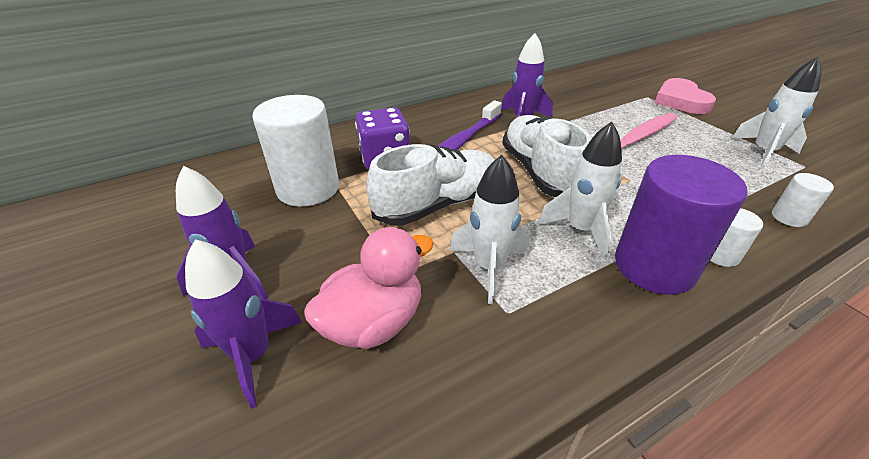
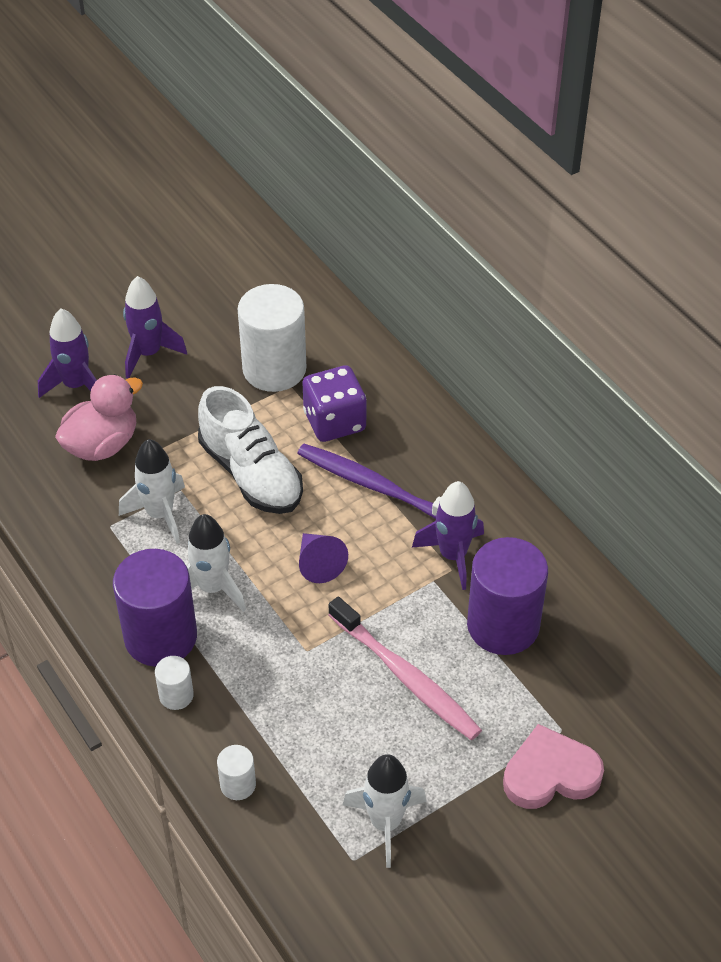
camera: 85 degrees right, 10 degrees up
pink duck [304,227,434,349] -> pink duck turned 90 degrees counterclockwise [55,374,143,461]
white shoe [502,115,591,197] -> purple cone [299,533,348,583]
none -> purple cylinder [467,537,548,655]

